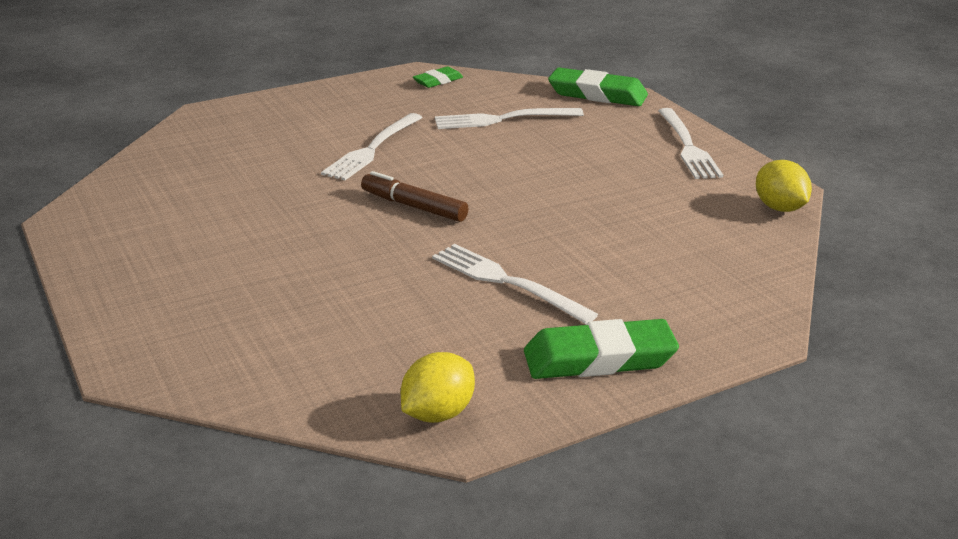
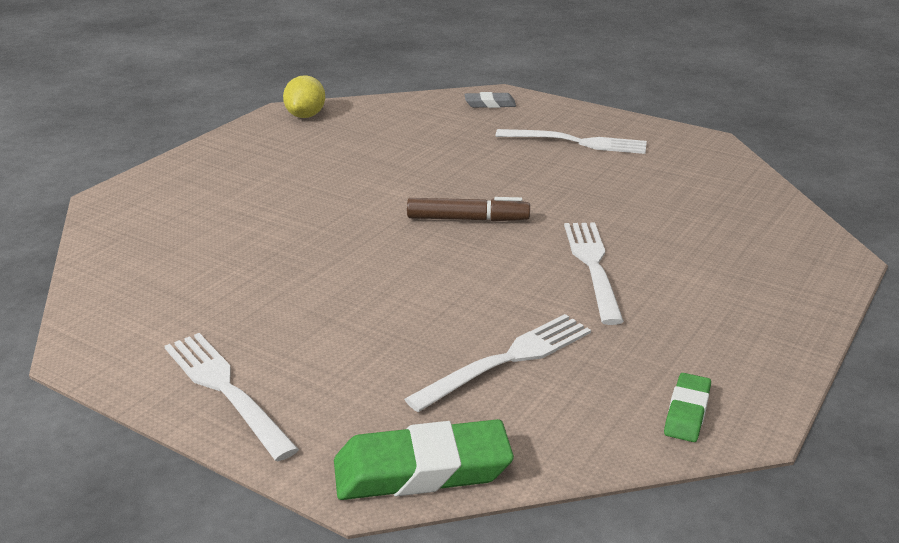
camera: 150 degrees right, 0 degrees up
white fork [432,244,598,324] -> white fork moved to [496,129,647,154]
green eraser [524,319,679,379] -> none
yellow lemon [756,160,812,212] -> none
none -> grey eraser [464,92,516,108]

